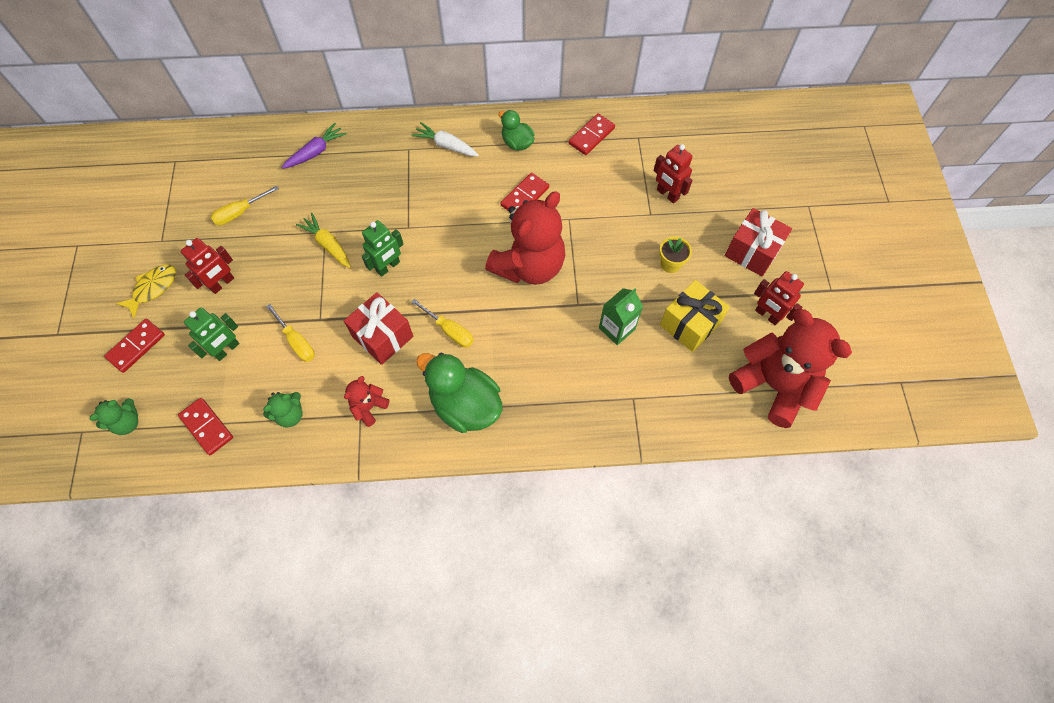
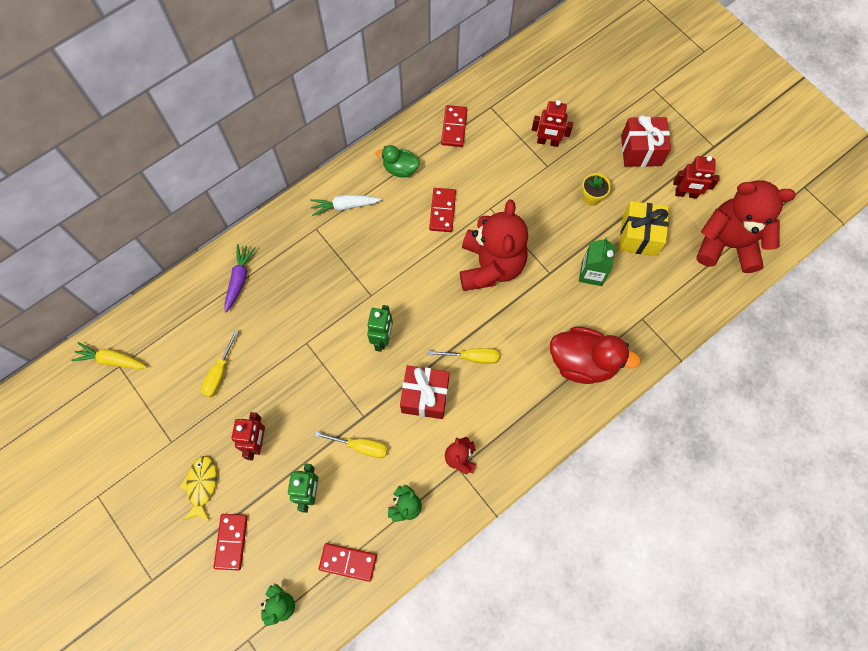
camera: 35 degrees left, 5 degrees up
yellow carrot [296,213,351,268] -> yellow carrot moved to [71,342,147,369]
green duck [416,353,503,433] -> none
none -> red duck [550,327,641,384]

